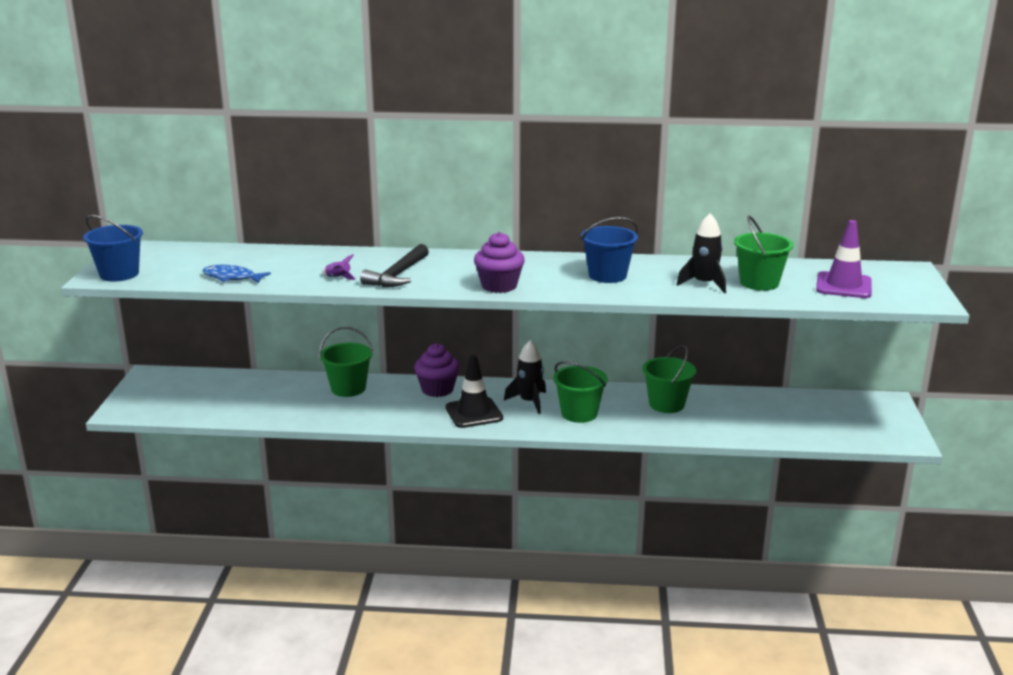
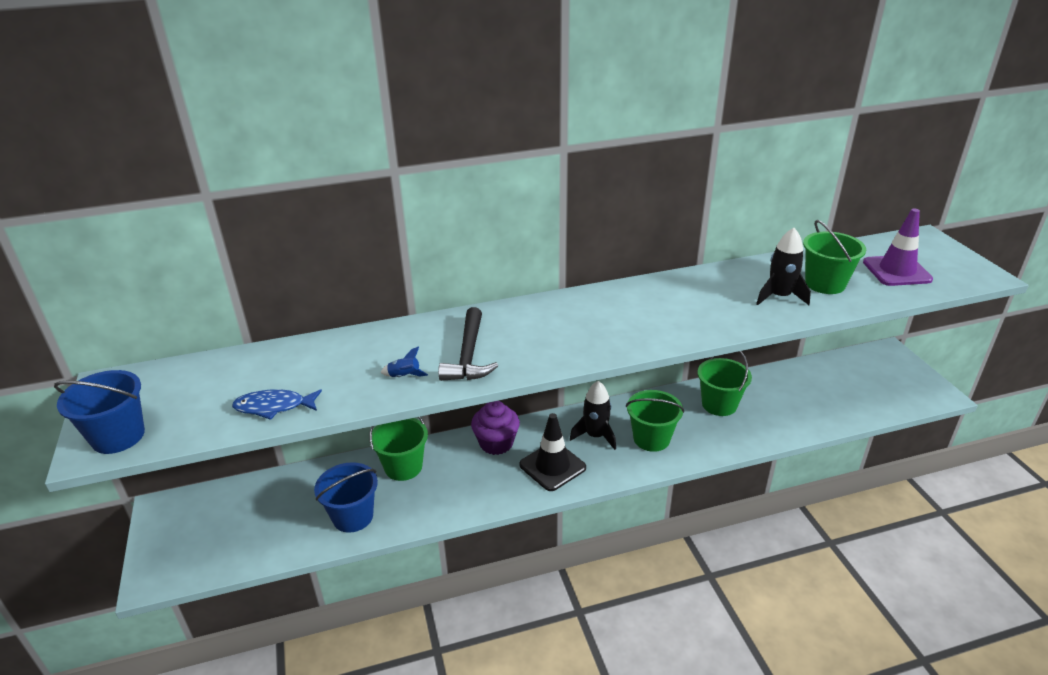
camera: 20 degrees left, 10 degrees up
purple rocket [322,254,355,280] -> blue rocket [381,346,428,377]
purple cupcake [474,232,525,293] -> none
blue bucket [581,217,638,283] -> blue bucket moved to [314,462,378,533]

